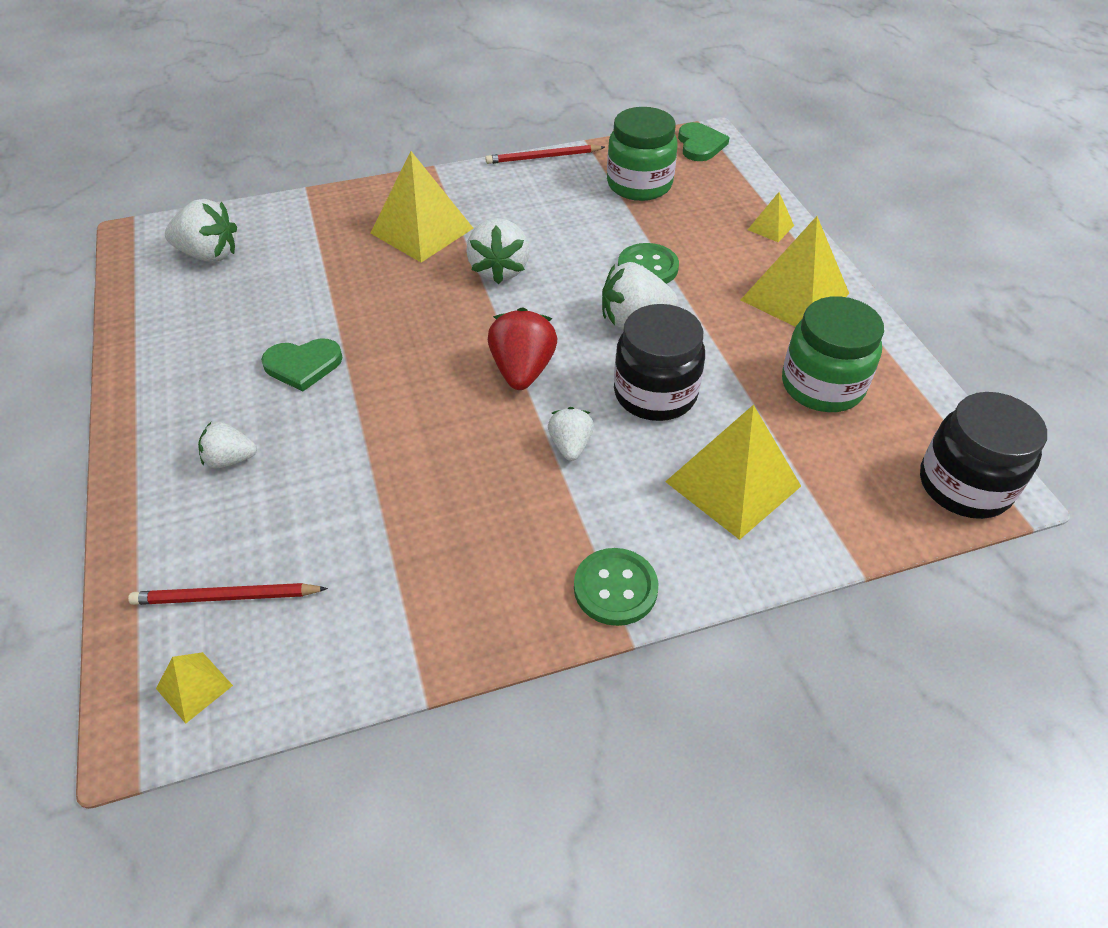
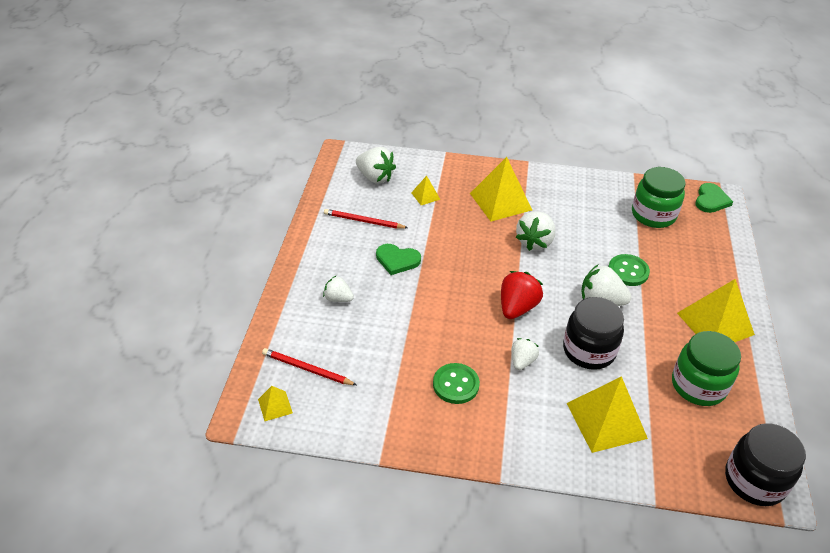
camera: 25 degrees right, 5 degrees down
red pencil [485,145,605,164] -> red pencil moved to [324,209,408,229]
green button [574,548,659,626] -> green button moved to [433,363,480,404]
yellow pyramid [748,192,794,242] -> yellow pyramid moved to [411,176,441,205]

